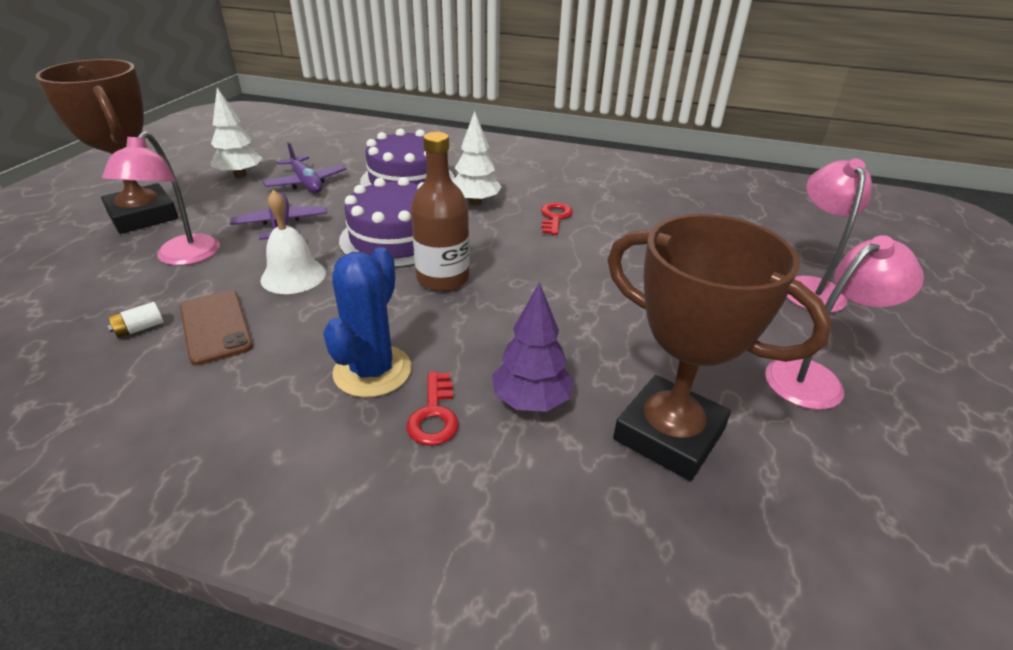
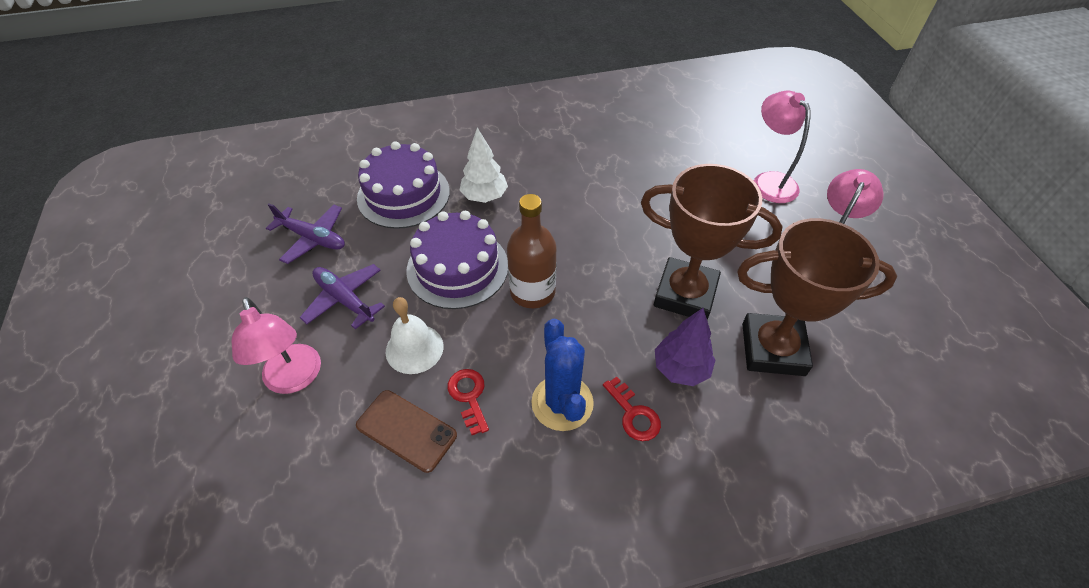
camera: 30 degrees left, 15 degrees up
brown trophy [36,59,178,234] -> brown trophy moved to [641,164,783,320]
white battery [107,302,164,338] -> none
white tree [211,88,263,178] -> none
red key [541,202,573,235] -> red key moved to [447,369,489,435]

